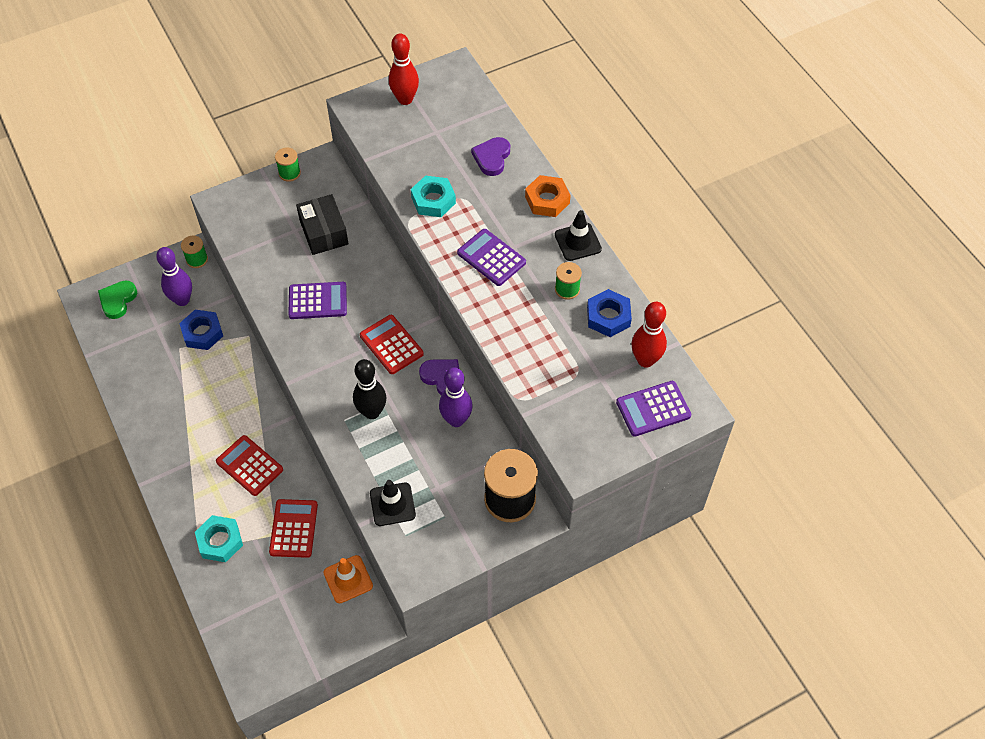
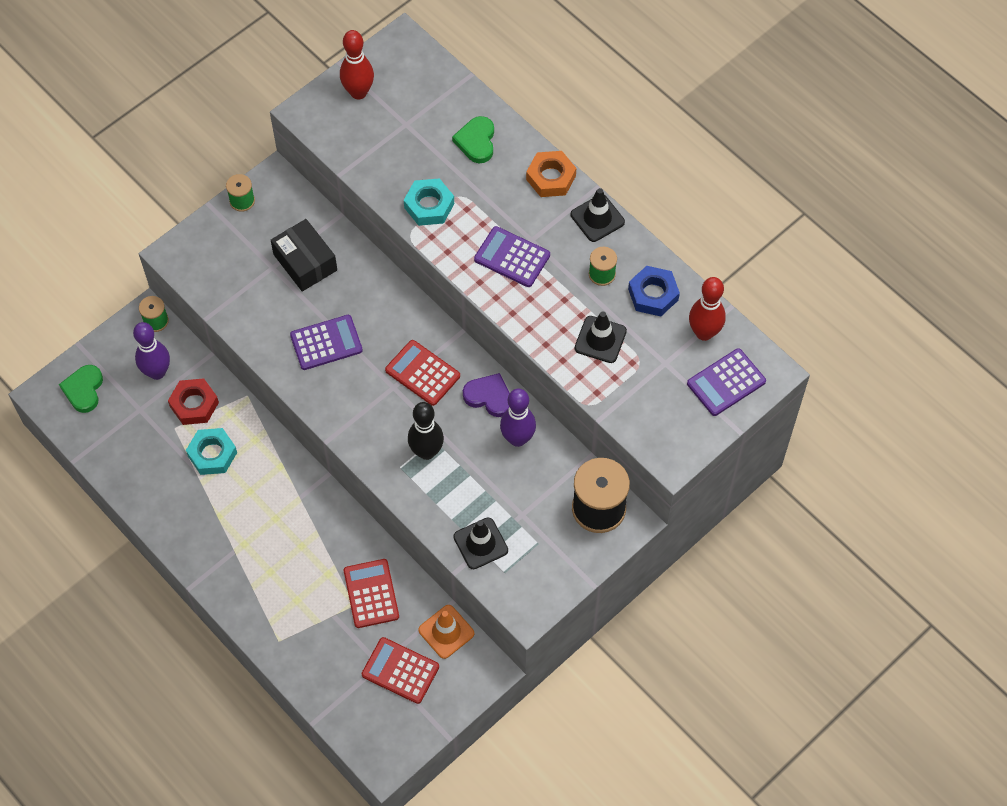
camera: 15 degrees left, 5 degrees up
blue nut [179,310,223,350] -> red nut [168,378,219,425]
turquoise nut [195,515,243,562] -> turquoise nut moved to [186,428,237,475]
red calculator [216,435,283,496] -> red calculator moved to [362,637,439,704]
purple heart [471,137,510,176] -> green heart [452,116,494,163]
none -> black traffic cone [575,311,627,363]

